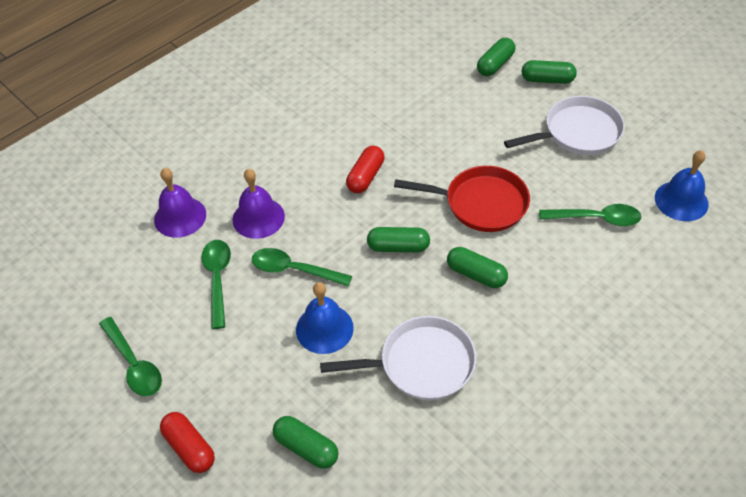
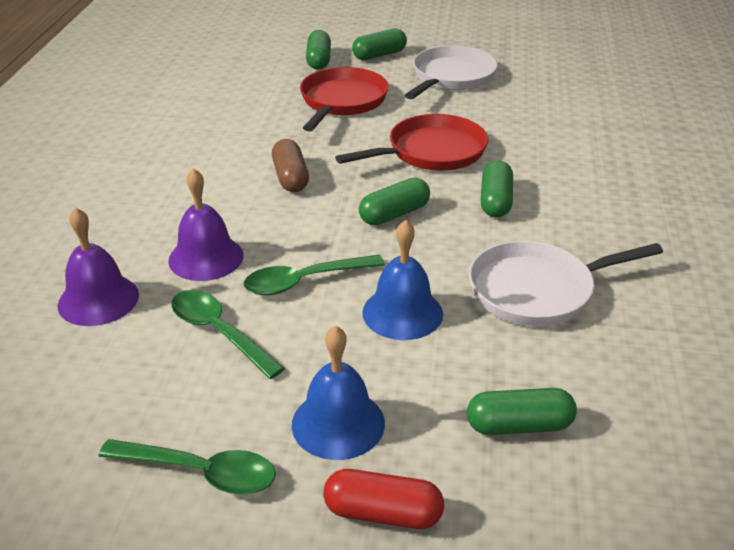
camera: 40 degrees left, 15 degrees down
white pan [320,316,476,400] -> white pan turned 150 degrees counterclockwise [469,241,663,326]
red capsule [346,146,385,193] -> brown capsule [272,139,309,192]
green capsule [447,247,508,288] -> green capsule turned 75 degrees counterclockwise [481,161,513,218]
green spoon [539,204,641,226] -> none
blue bell [655,150,709,221] -> blue bell moved to [292,326,385,460]
none -> red pan [300,67,389,132]

